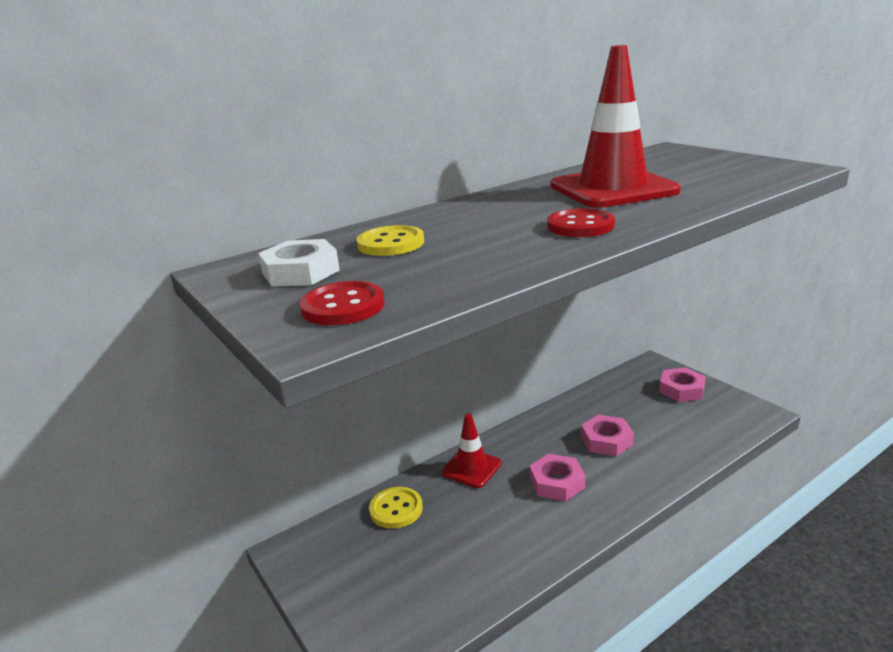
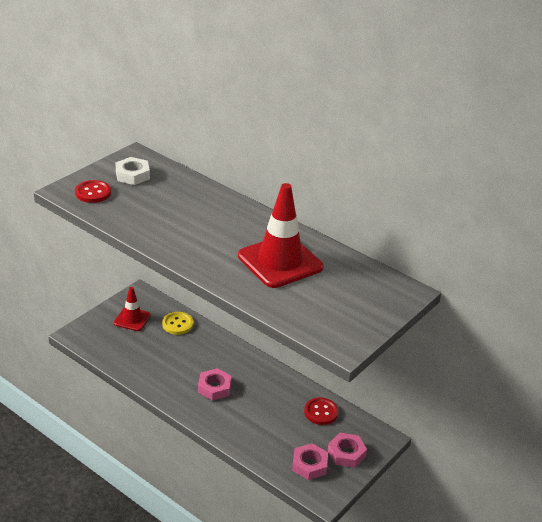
camera: 70 degrees right, 10 degrees up
yellow button [356,225,424,256] -> none
red traffic cone [442,414,502,488] -> red traffic cone moved to [114,287,151,331]
red button [547,208,615,237] -> red button moved to [304,397,339,425]
pink nut [581,415,634,456] -> pink nut moved to [292,443,328,480]

